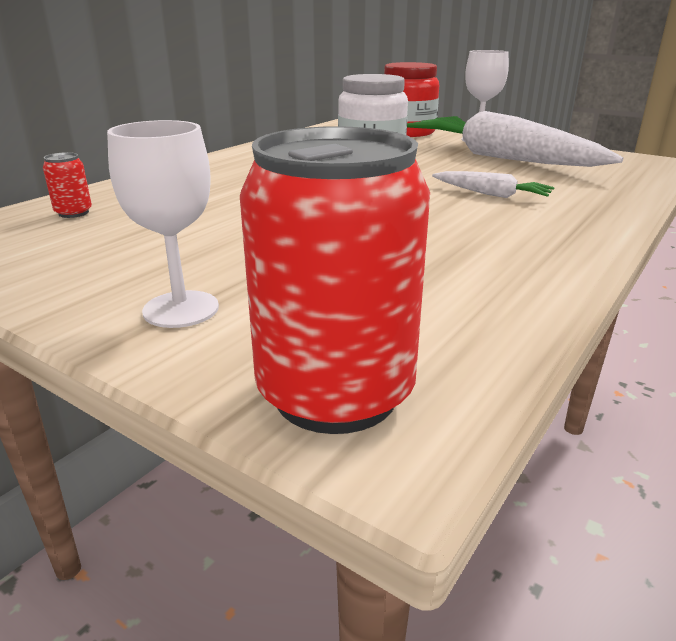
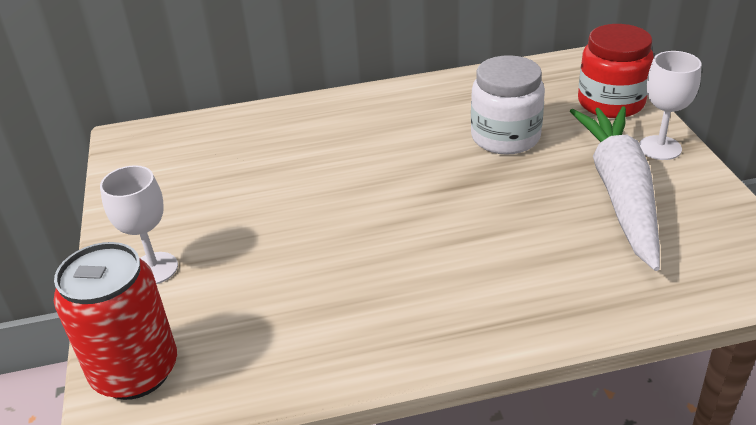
camera: 45 degrees right, 10 degrees up
red can [43,152,92,218] -> none
white carrot [432,171,555,198] -> none

